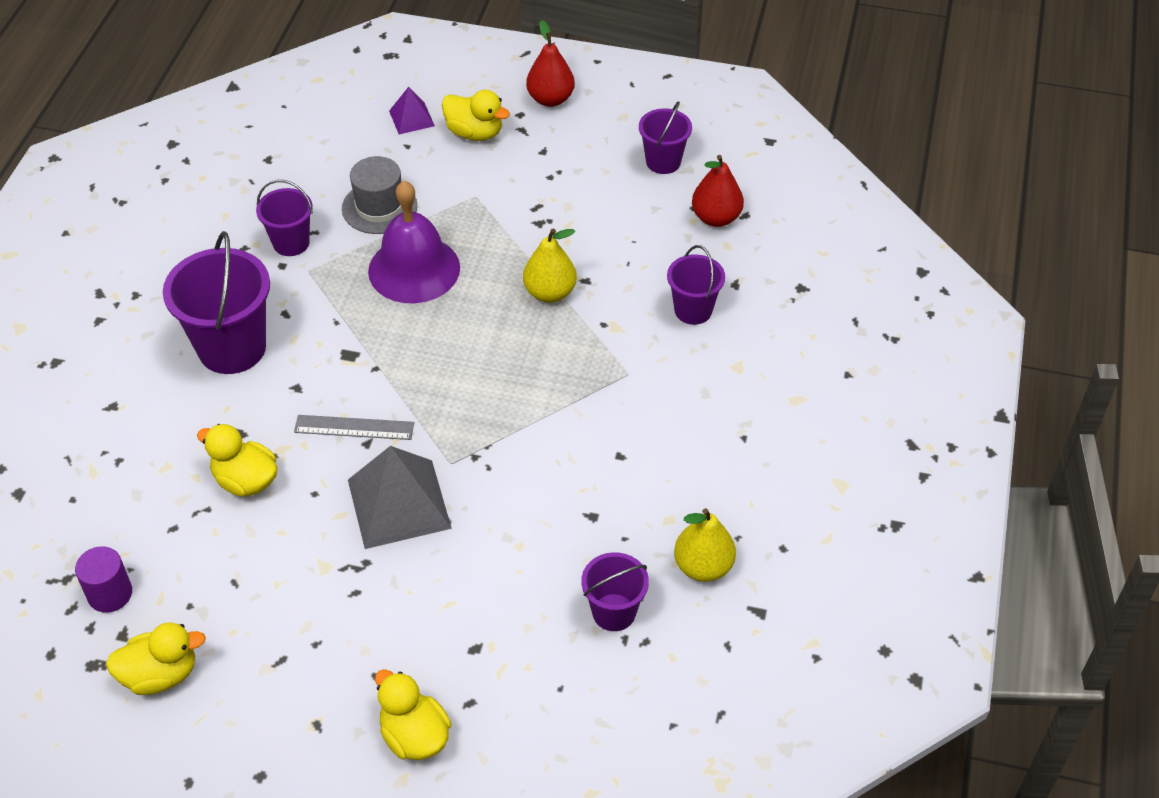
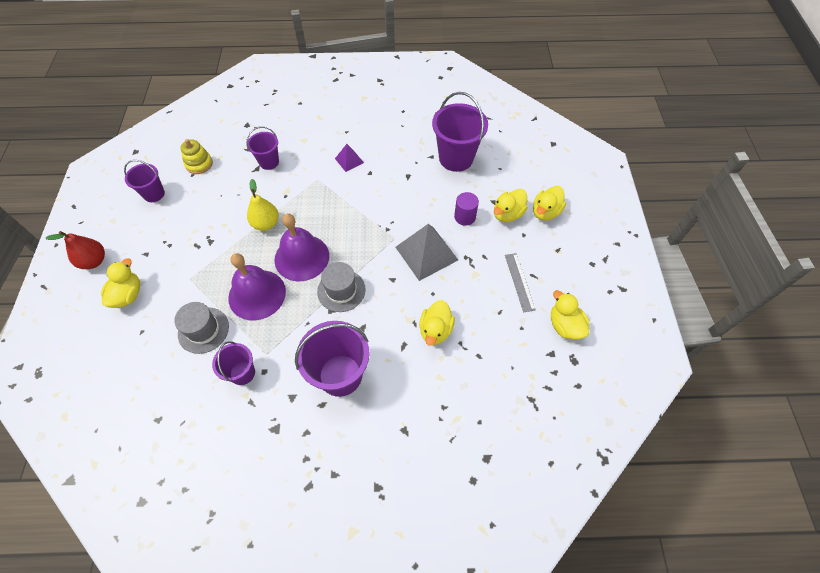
camera: 105 degrees left, 10 degrees up
purple cylinder [75,546,132,613] -> purple cylinder moved to [454,192,479,226]
grey ruler [294,415,414,440] -> grey ruler moved to [505,253,536,312]
purple pyramid [389,87,435,134] -> purple pyramid moved to [335,144,364,172]
purple bucket [581,552,649,631] -> purple bucket [432,92,488,172], size x1.75
yellow pear [674,508,736,582] -> none
red pear [692,155,744,227] -> yellow stacking toy [181,139,213,174]
none -> purple bell [274,213,329,281]
none -> grey hat [317,262,366,312]
none -> yellow duck [494,189,528,222]

